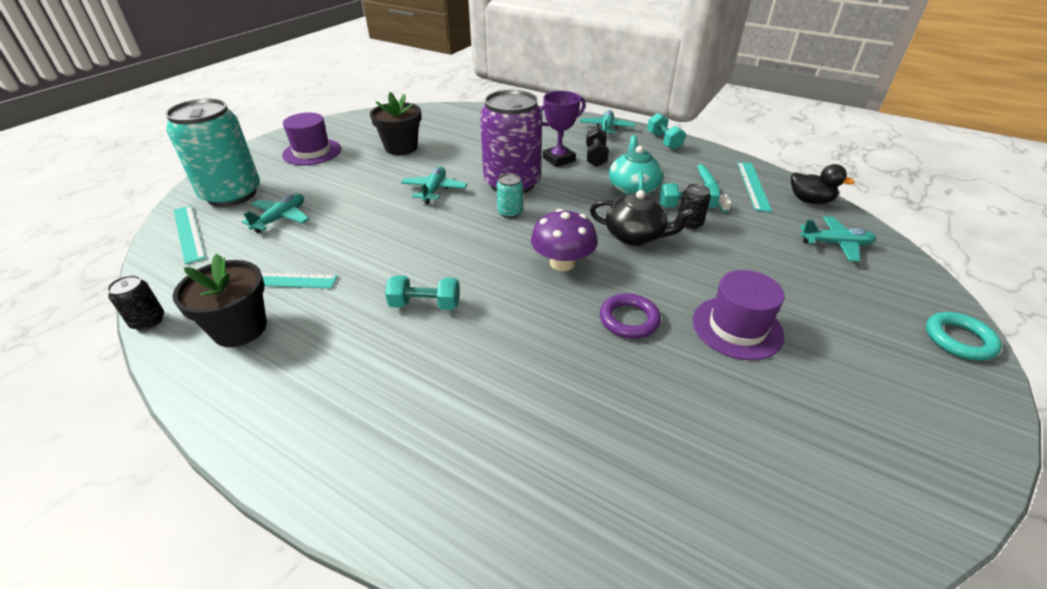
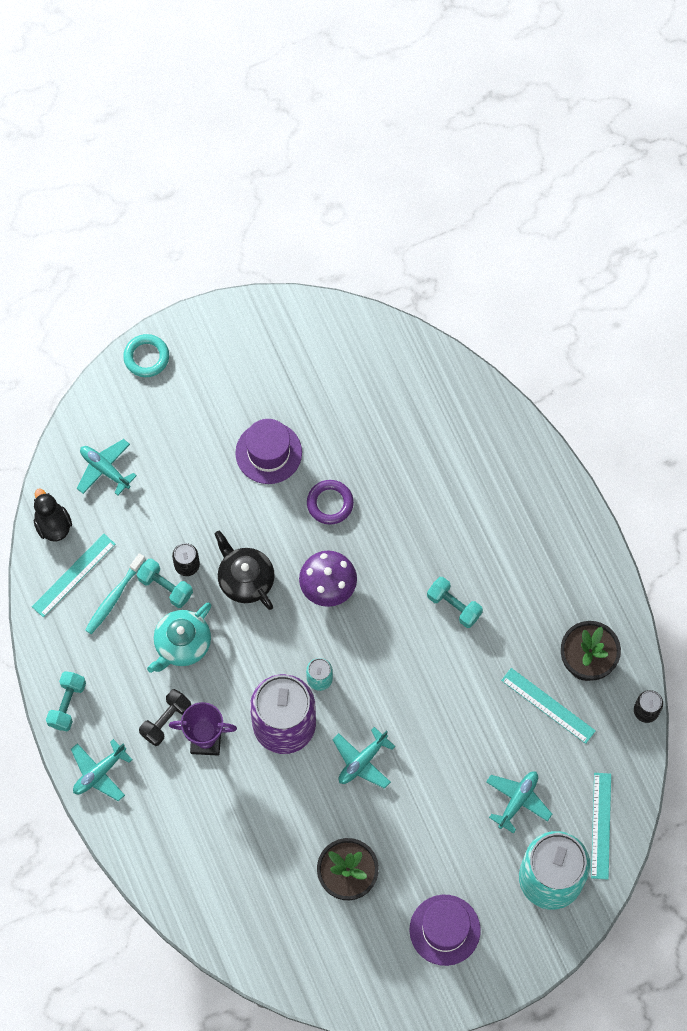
camera: 145 degrees left, 30 degrees up
turquoise plane [242,194,309,233] -> turquoise plane turned 150 degrees clockwise [486,771,552,834]

